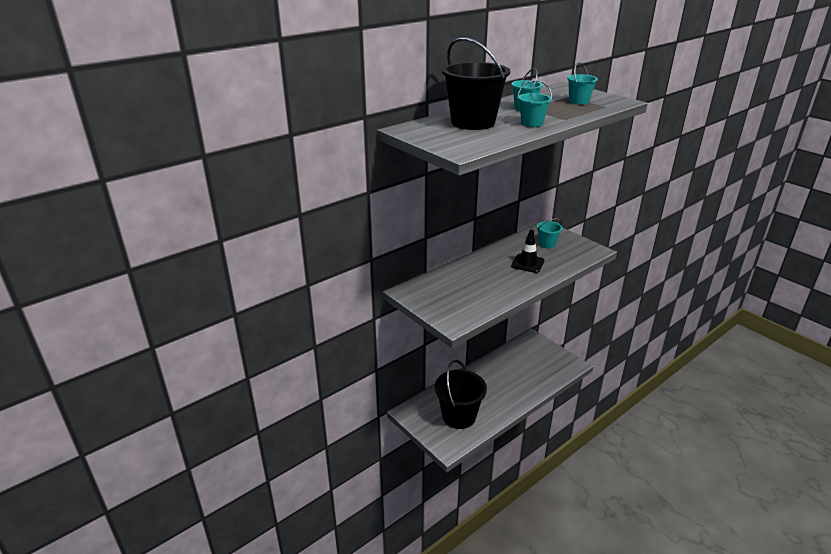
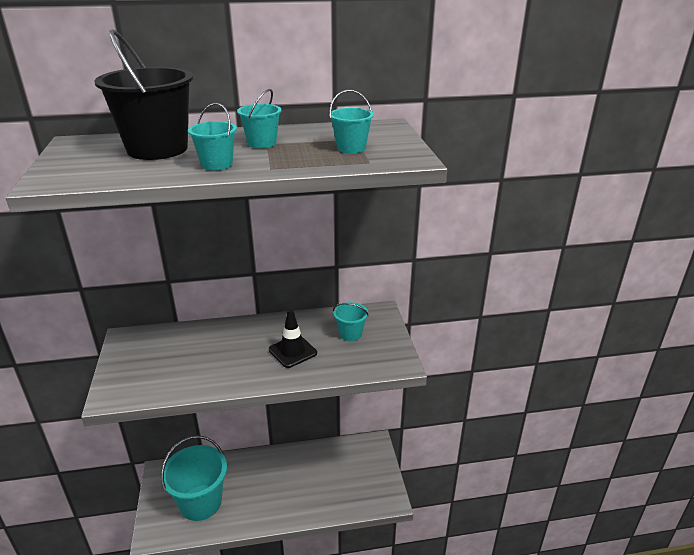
camera: 30 degrees right, 0 degrees up
black bucket [435,360,487,429] -> turquoise bucket [161,435,227,521]

